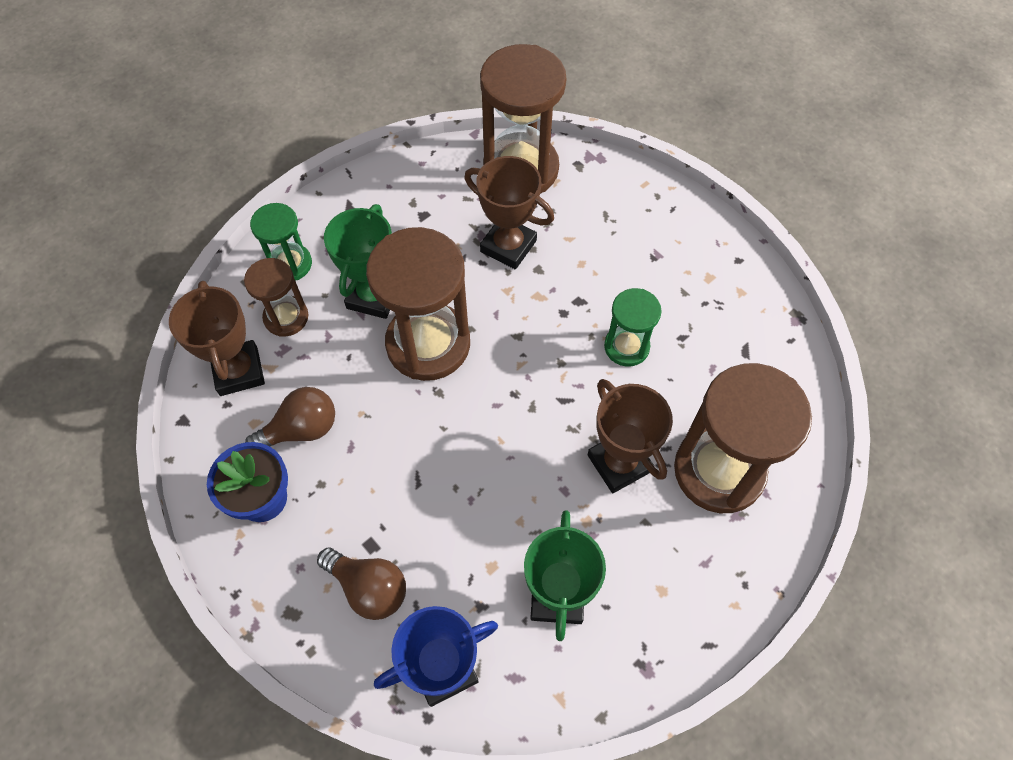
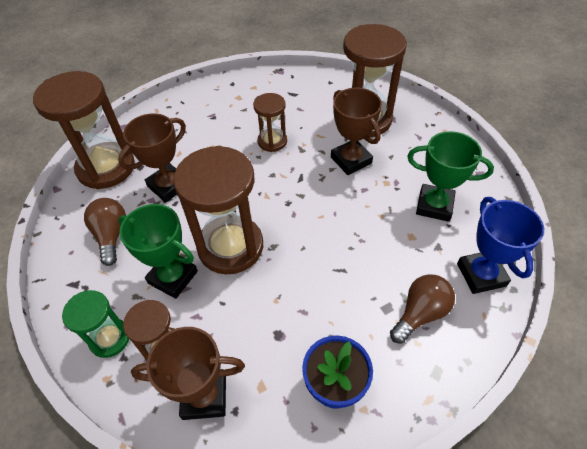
camera: 75 degrees left, 10 degrees down
brown light bulb [245,387,335,446] -> brown light bulb moved to [84,198,126,266]
brown trophy [588,379,673,493] -> brown trophy turned 75 degrees clockwise [331,88,382,175]
green hourglass [604,288,662,367] -> brown hourglass [253,93,287,152]

